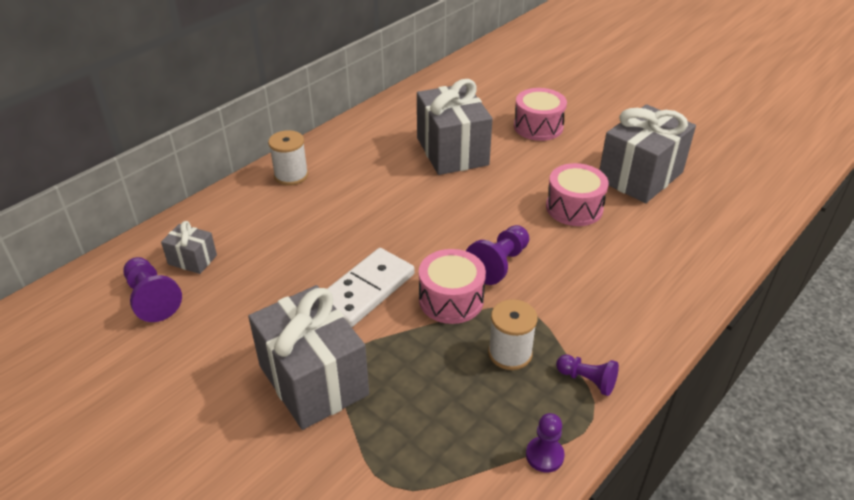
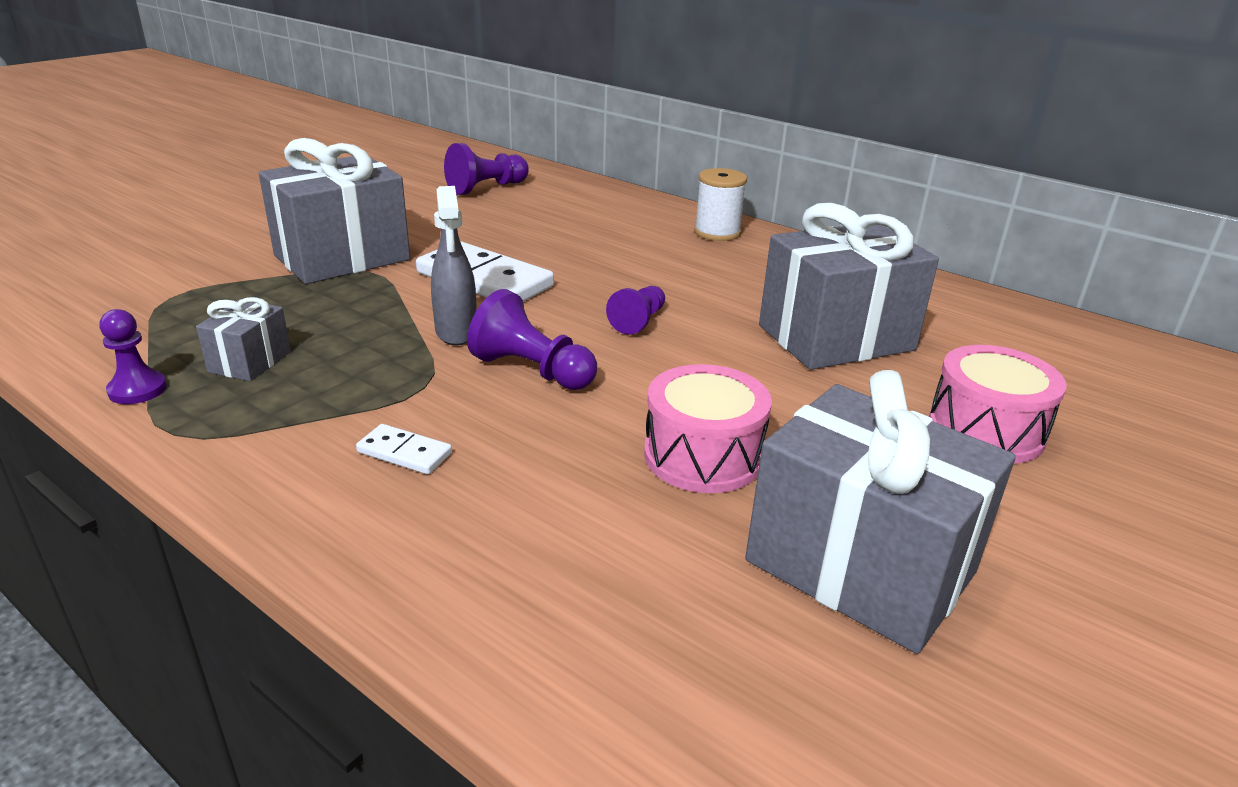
camera: 85 degrees right, 10 degrees down
grey gift [161,221,217,274] -> grey gift moved to [196,297,291,381]
pink drum [419,249,486,324] -> grey spray bottle [431,186,477,345]
white spool [488,299,537,370] -> none
purple pawn [556,355,619,396] -> purple pawn moved to [606,286,665,335]
none -> white domino [356,424,452,474]

